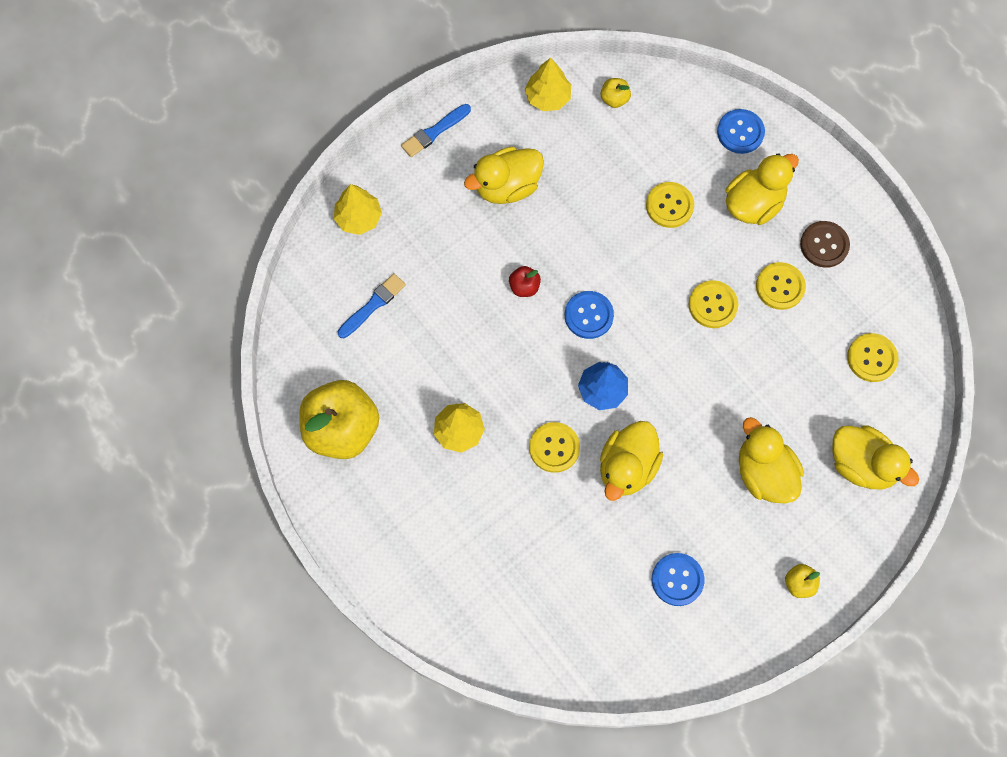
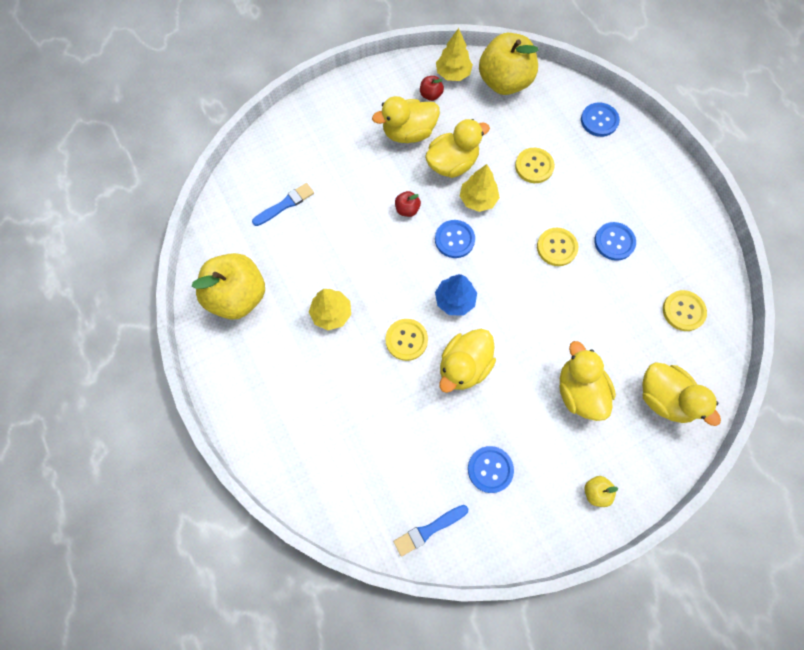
camera: 10 degrees right, 0 degrees up
yellow tree [334,184,382,235] -> yellow tree moved to [460,164,500,212]
blue brush [401,104,471,157] -> blue brush moved to [393,505,468,557]
yellow apple [601,78,631,108] -> yellow apple [479,33,538,95], size x2.40
yellow duck [726,153,799,225] -> yellow duck moved to [425,119,490,178]
yellow button [756,262,806,310] -> blue button [594,222,636,261]
brown button [800,221,850,268] -> none
none -> red apple [420,76,444,101]

